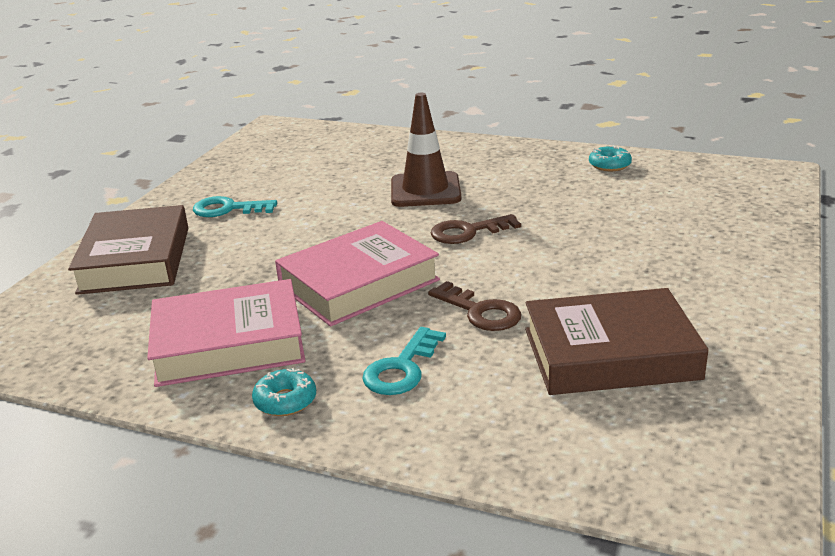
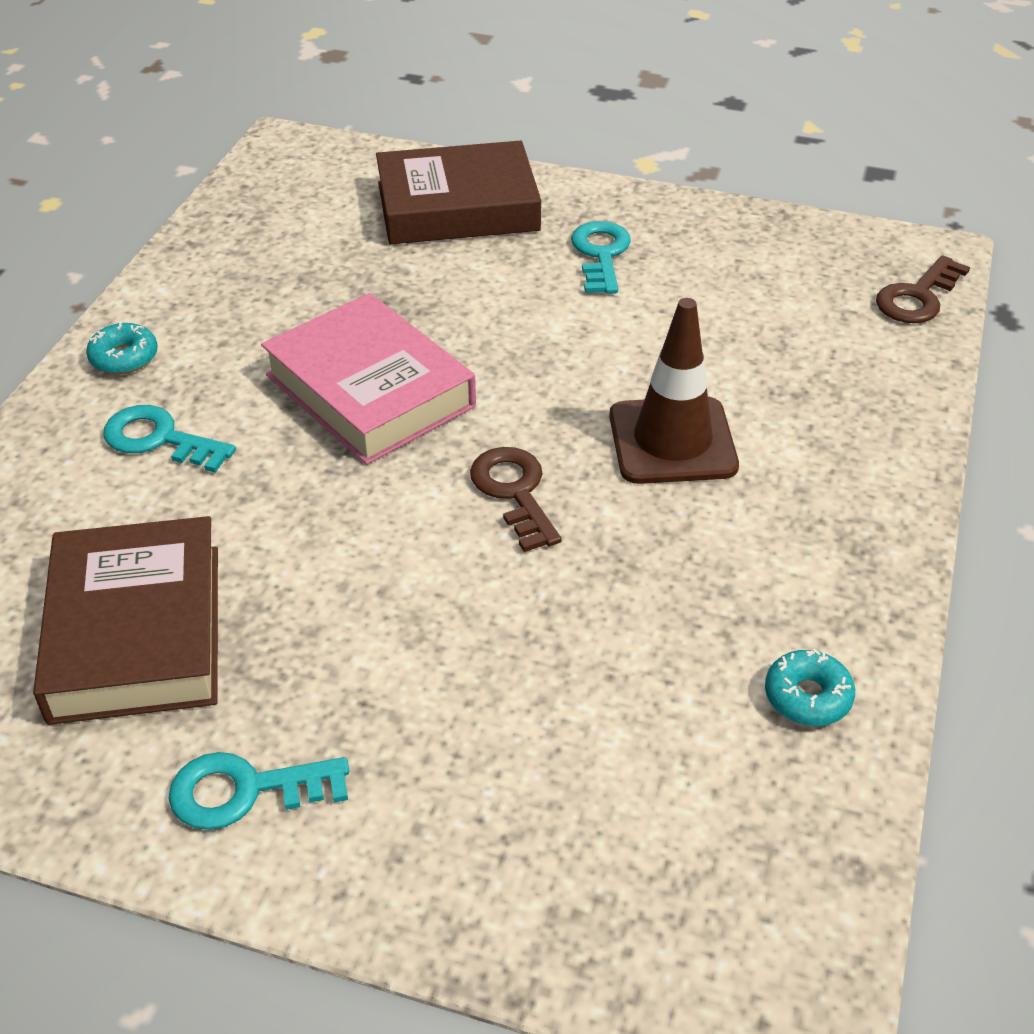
camera: 85 degrees right, 15 degrees up
pink book [147,279,305,387] -> none
brown key [428,281,521,331] -> brown key moved to [876,255,970,323]
none -> turquoise key [168,752,349,830]

